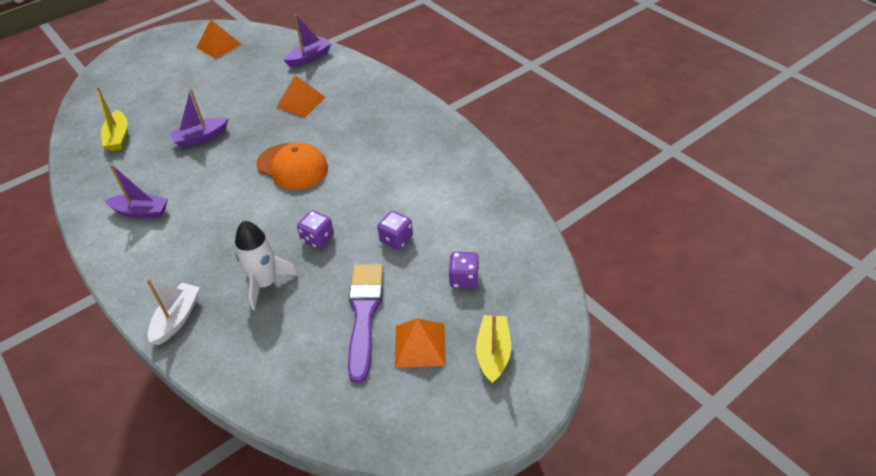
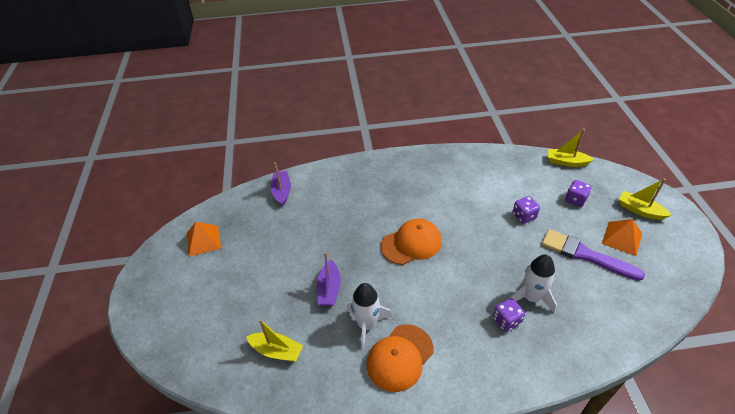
camera: 60 degrees left, 0 degrees up
purple boat [104,164,168,218] -> orange cap [367,325,434,392]
white boat [146,279,200,345] -> none
orange pyramid [276,75,326,117] -> none
purple dice [297,210,334,249] -> purple dice moved to [493,298,525,332]
none -> white rocket [346,283,392,350]
none -> yellow boat [548,129,594,167]

